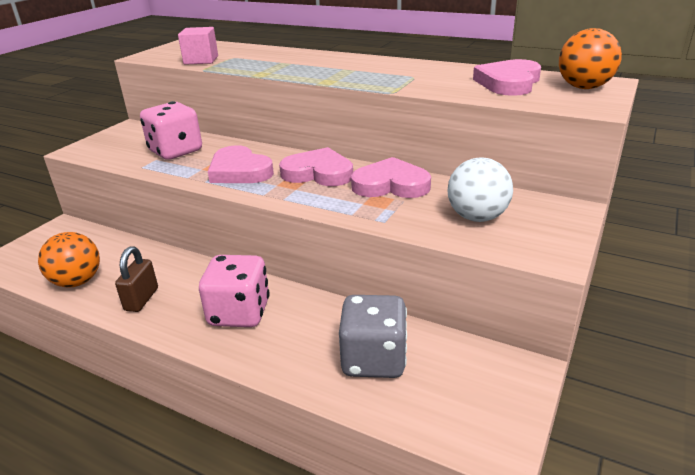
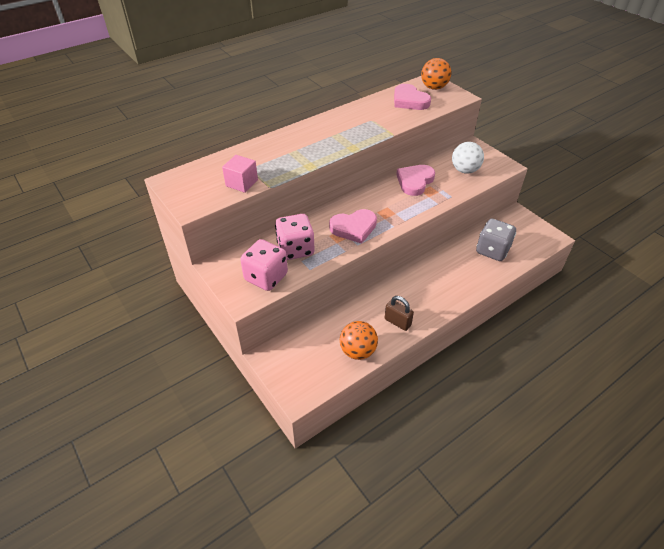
camera: 65 degrees left, 15 degrees up
pink dice [199,255,270,327] -> pink dice moved to [240,239,288,291]
pink heart [279,147,353,186] -> none

